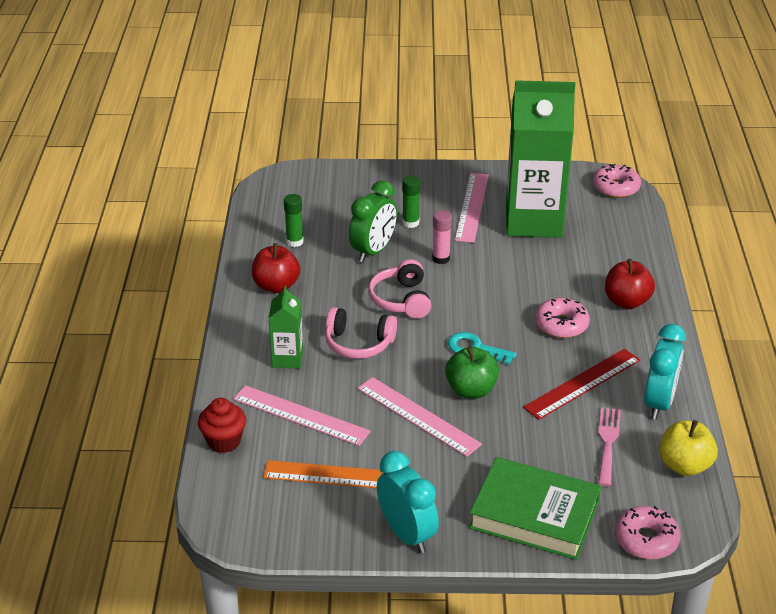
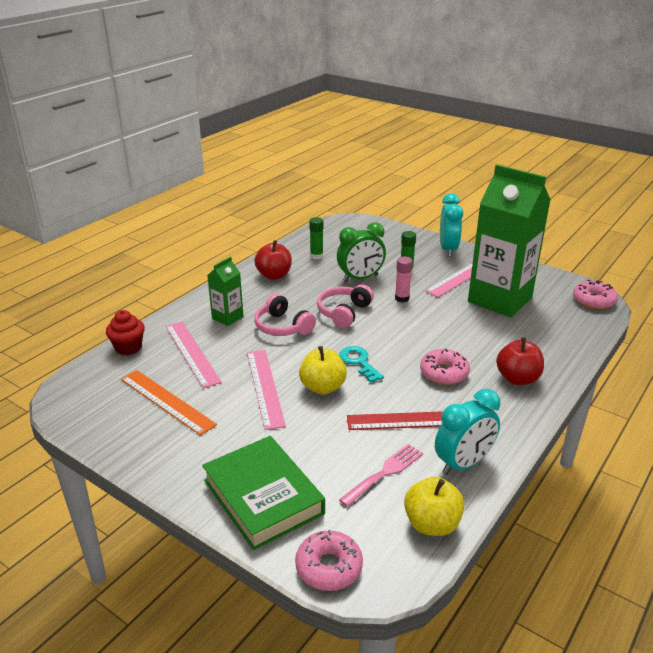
camera: 35 degrees right, 5 degrees down
turquoise clock [377,451,439,553] -> turquoise clock moved to [440,193,463,257]
green apple [445,347,499,398] -> yellow apple [299,346,347,395]

